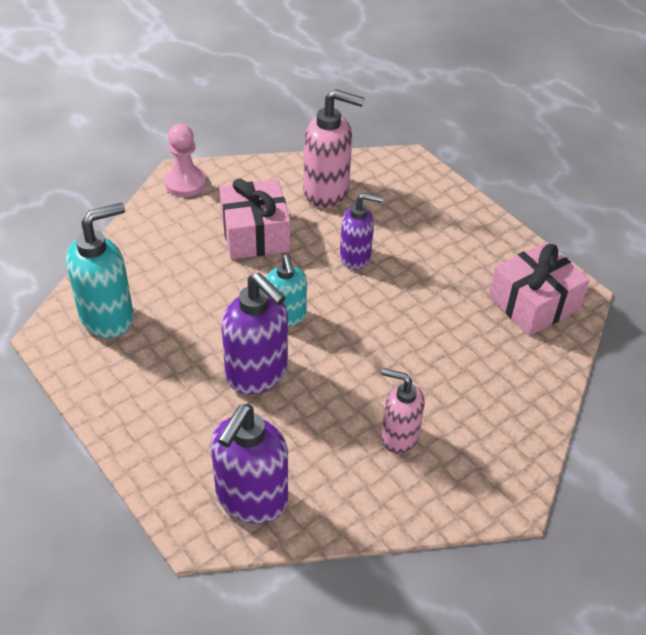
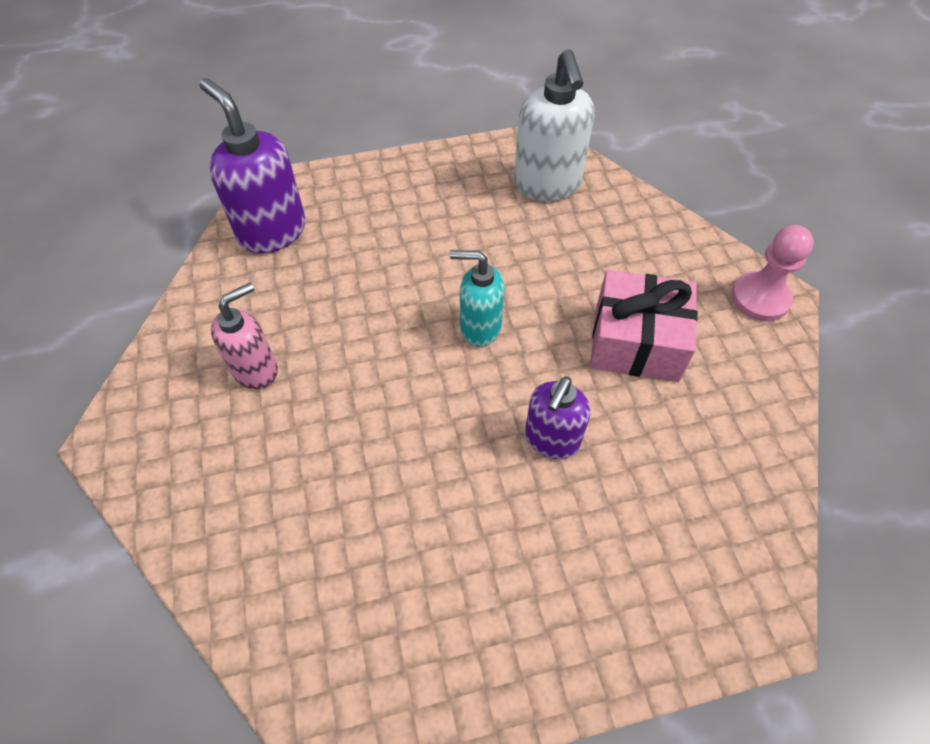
camera: 115 degrees right, 10 degrees up
turquoise soap dispenser [66,203,134,338] -> white soap dispenser [514,49,595,201]
purple soap dispenser [221,273,288,394] -> none
pink soap dispenser [303,89,364,208] -> none
pink gift [489,242,590,336] -> none

